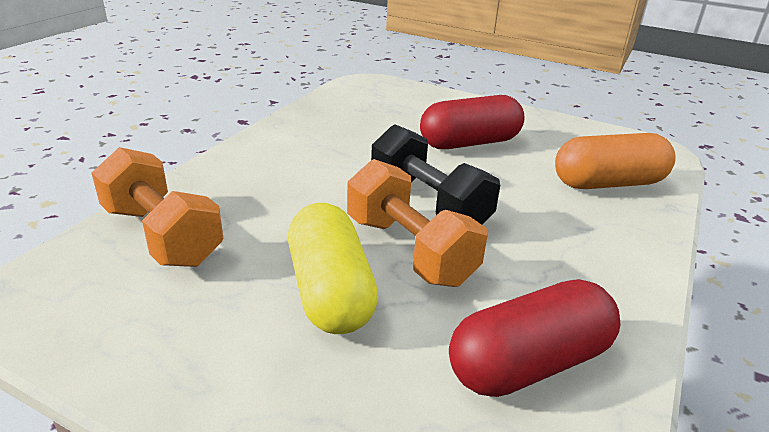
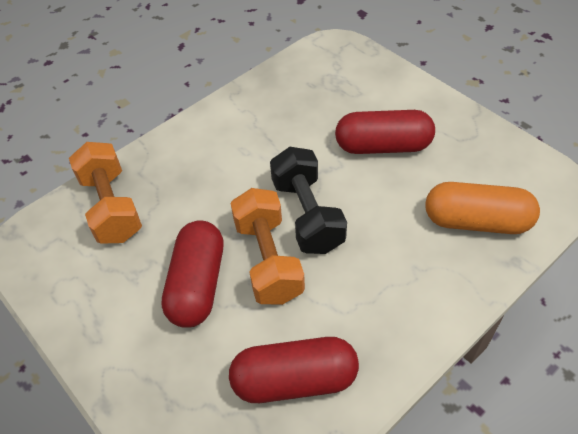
camera: 25 degrees right, 20 degrees up
yellow capsule [288,203,378,334] -> red capsule [161,220,223,328]

